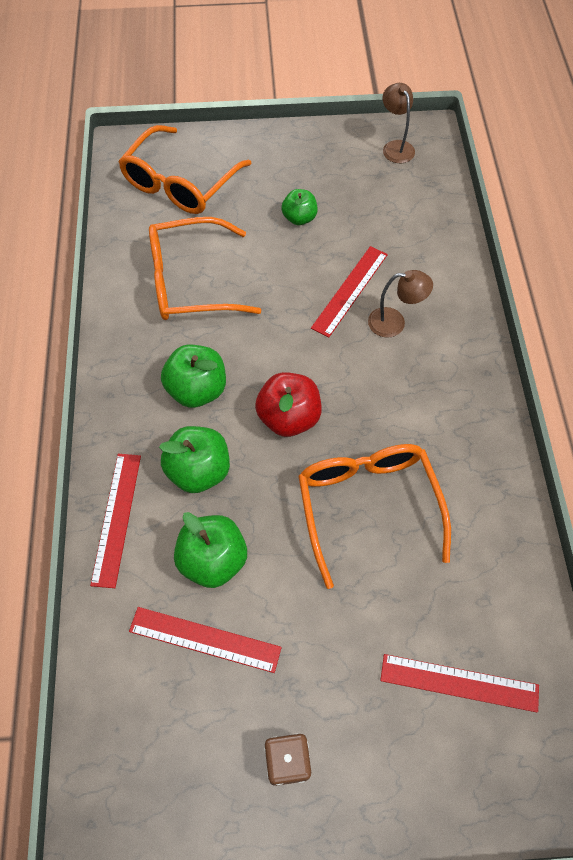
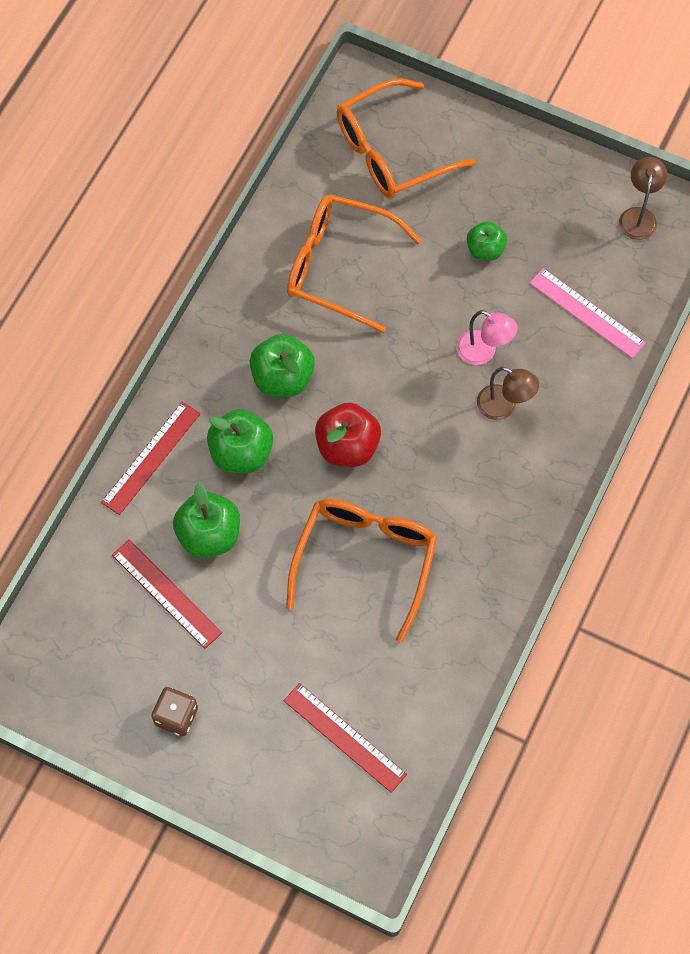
camera: 30 degrees right, 5 degrees up
red ruler [311,246,388,338] -> pink lamp [457,310,517,365]
none -> pink ruler [530,268,646,358]

